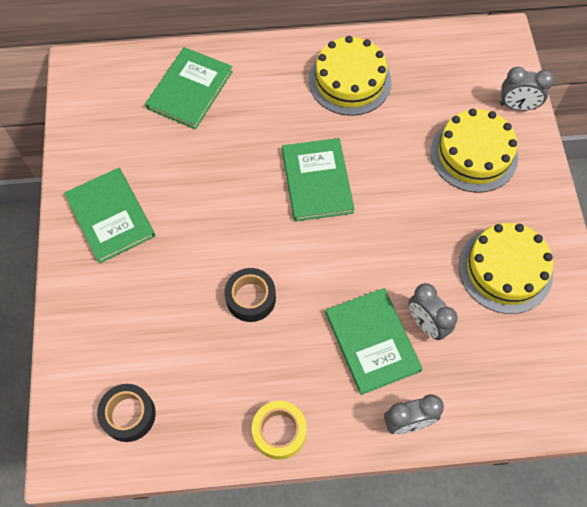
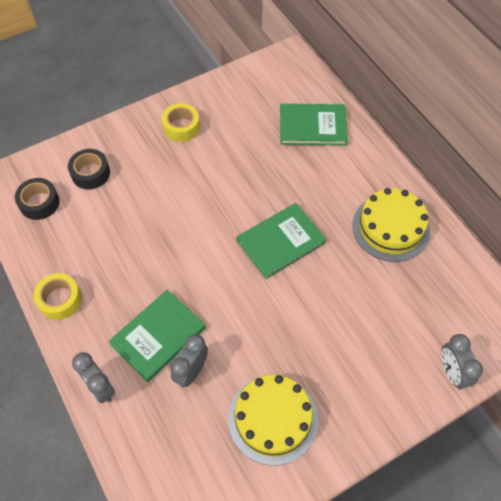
camera: 65 degrees right, 5 degrees down
green book [64,168,155,264] -> yellow tape [162,103,200,142]
black tape [225,268,276,322] -> black tape moved to [68,149,110,189]
yellow cake [431,108,518,193] -> none

